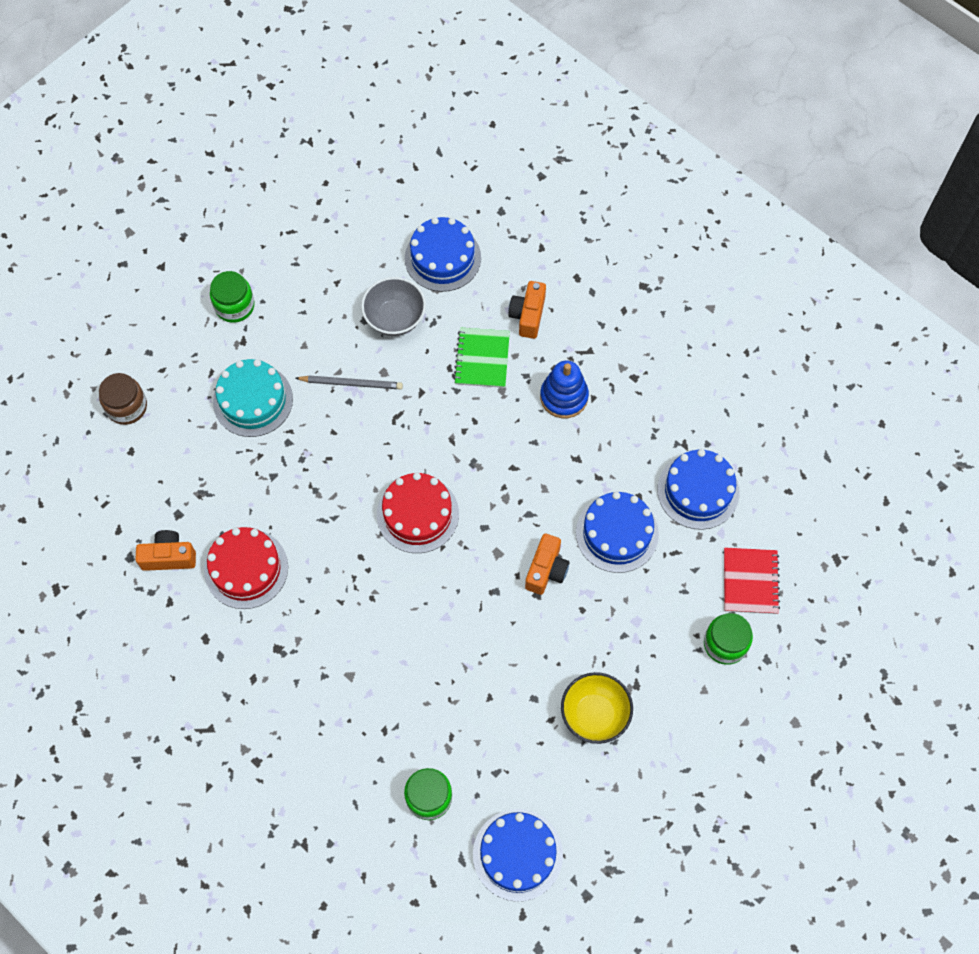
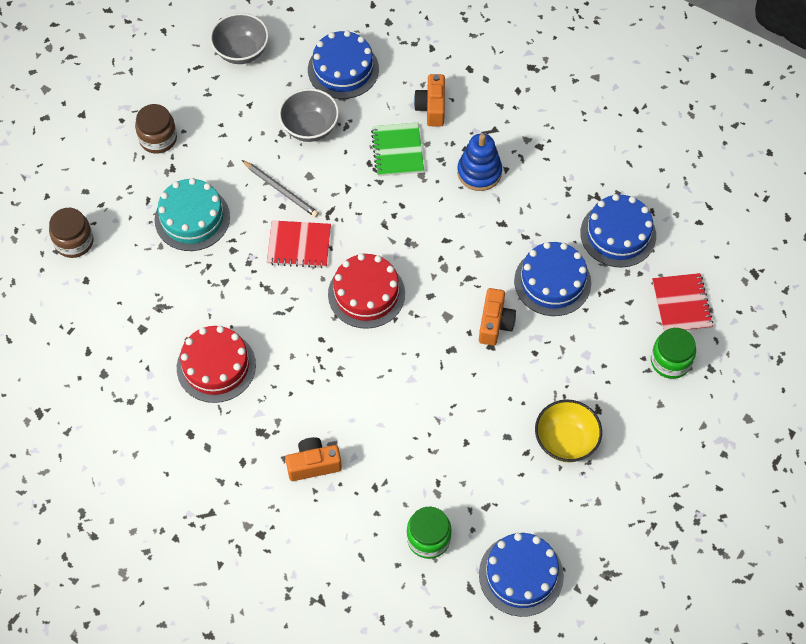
camera: 10 degrees left, 5 degrees down
orange camera [135,530,196,571] -> orange camera moved to [285,437,342,481]
green jar [210,271,255,323] -> brown jar [135,104,177,154]
grey pencil [295,376,403,389] -> grey pencil turned 45 degrees clockwise [242,160,319,217]
none -> grey bowl [210,13,269,64]
none -> red notebook [267,220,331,268]

